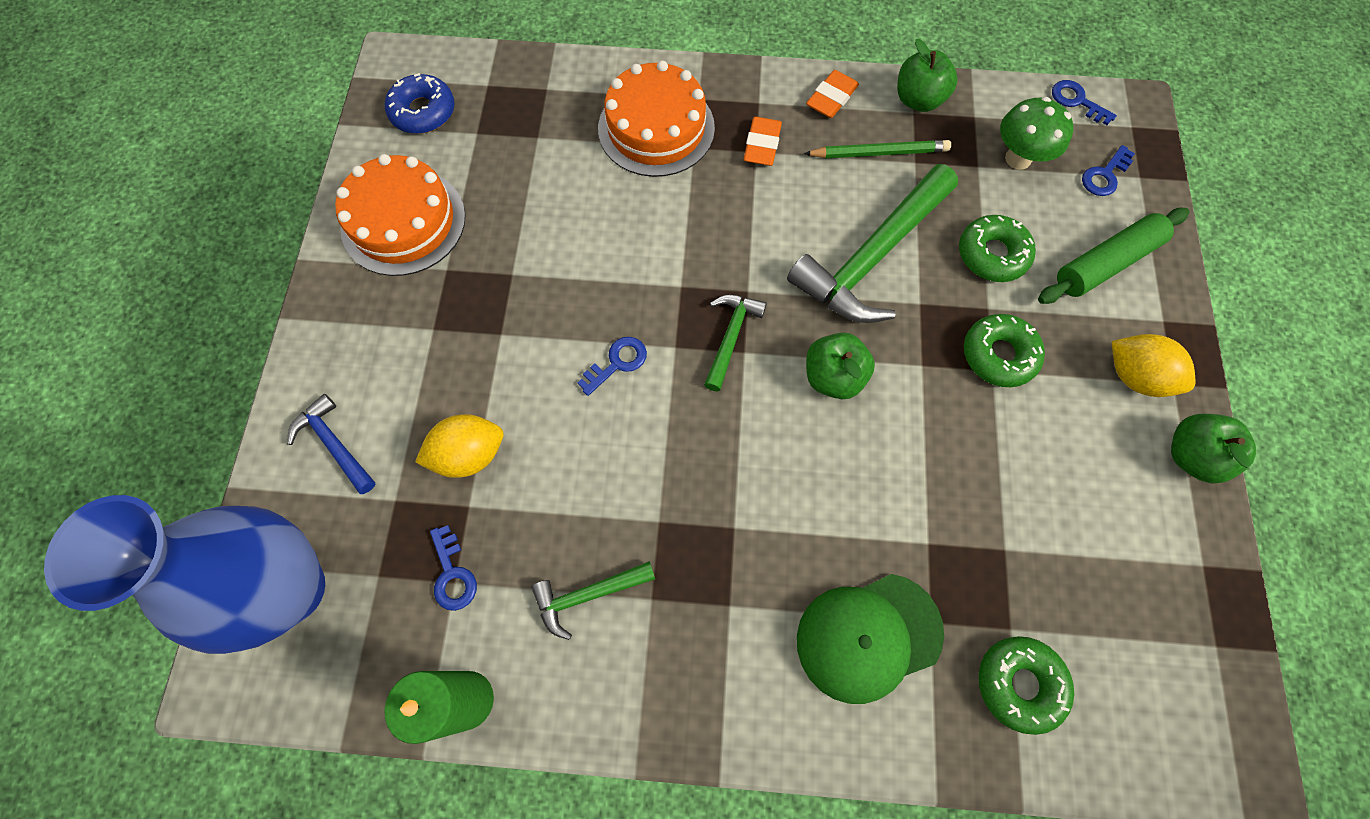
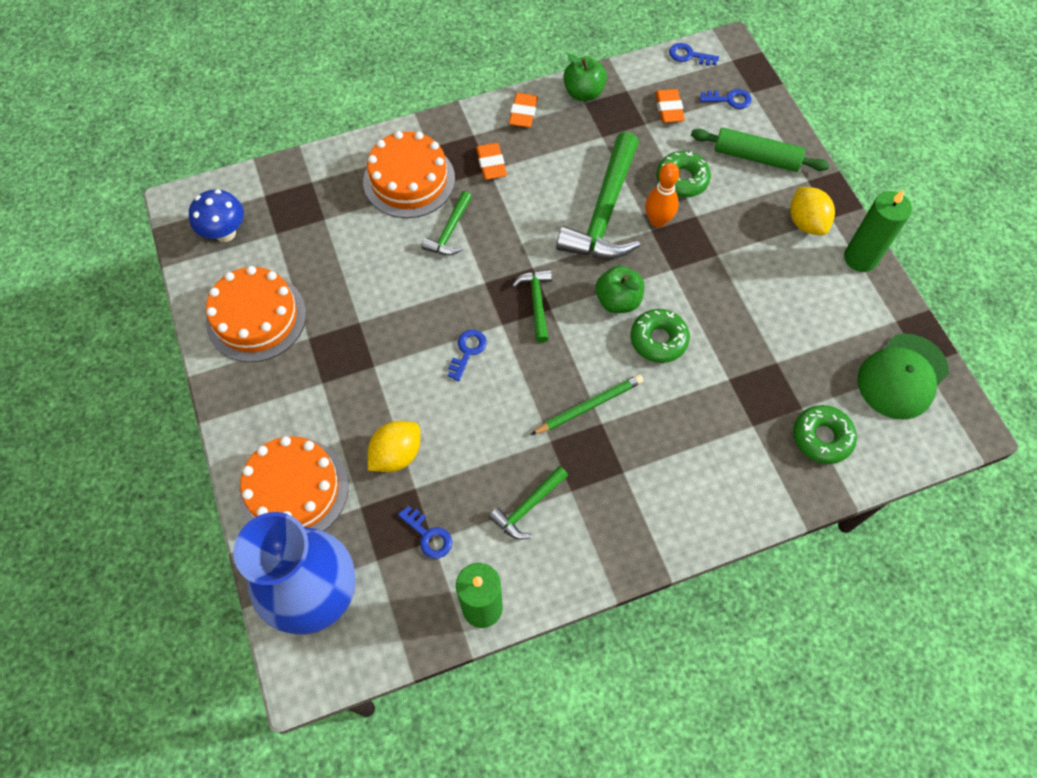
camera: 25 degrees left, 5 degrees down
blue hammer [287,394,376,494] -> orange cake [239,436,349,531]
blue donut [385,73,455,134] -> blue mushroom [189,189,244,242]
green cap [797,574,944,704] -> green cap moved to [858,334,949,420]
green pencil [804,140,951,158] -> green pencil moved to [531,374,644,435]
green donut [964,314,1045,387] -> green donut moved to [631,309,690,363]
green mushroom [1000,97,1073,170] -> orange eraser [655,89,685,123]
green rolling pin [1038,208,1189,304] -> green rolling pin turned 75 degrees clockwise [691,128,830,172]
blue key [1082,145,1135,196] -> blue key turned 105 degrees counterclockwise [700,89,752,109]
yellow lemon [1112,334,1195,397] -> yellow lemon turned 60 degrees clockwise [790,187,835,235]
green apple [1171,414,1256,483] -> green candle [844,190,912,272]
none -> green hammer [421,191,472,255]
none -> orange bowling pin [645,163,680,228]

